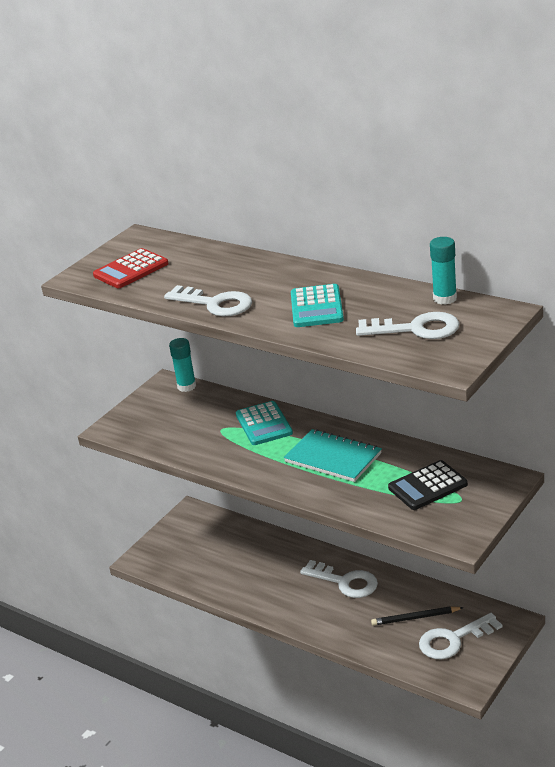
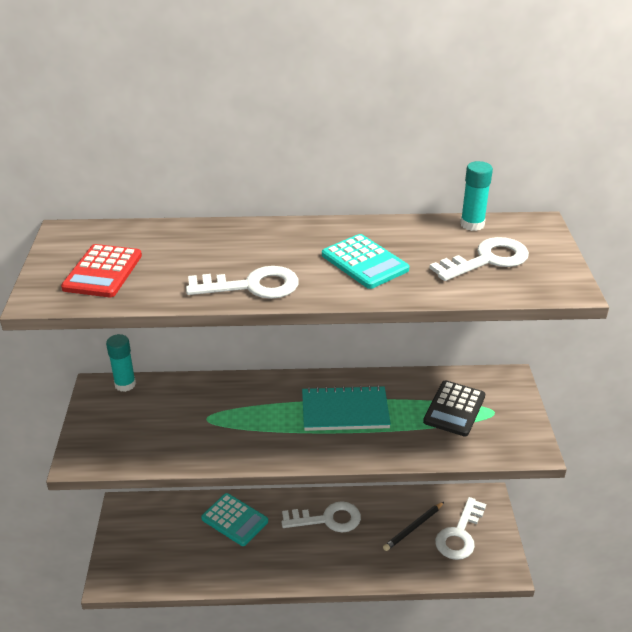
camera: 40 degrees left, 5 degrees up
turquoise calculator [236,401,293,445] -> turquoise calculator moved to [201,493,268,546]

